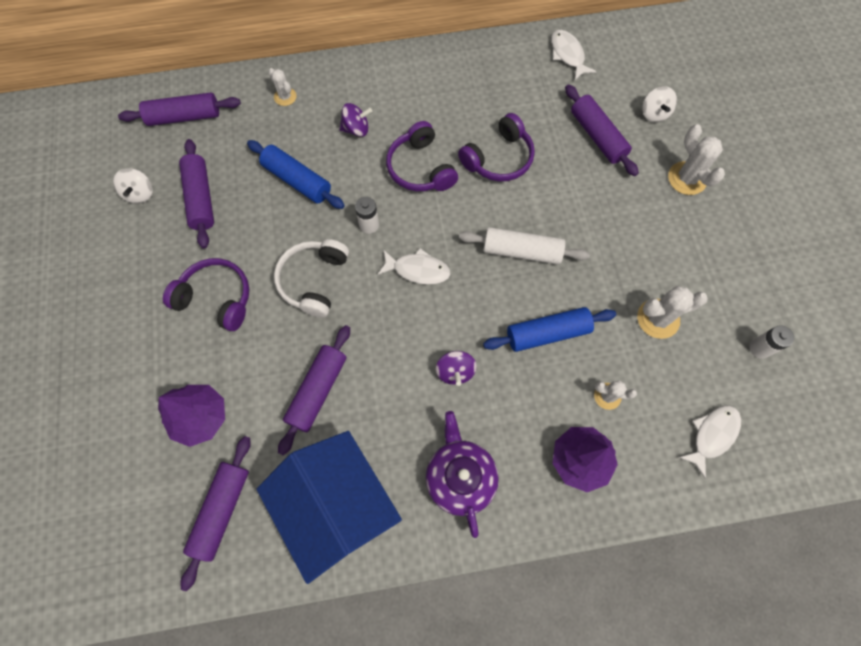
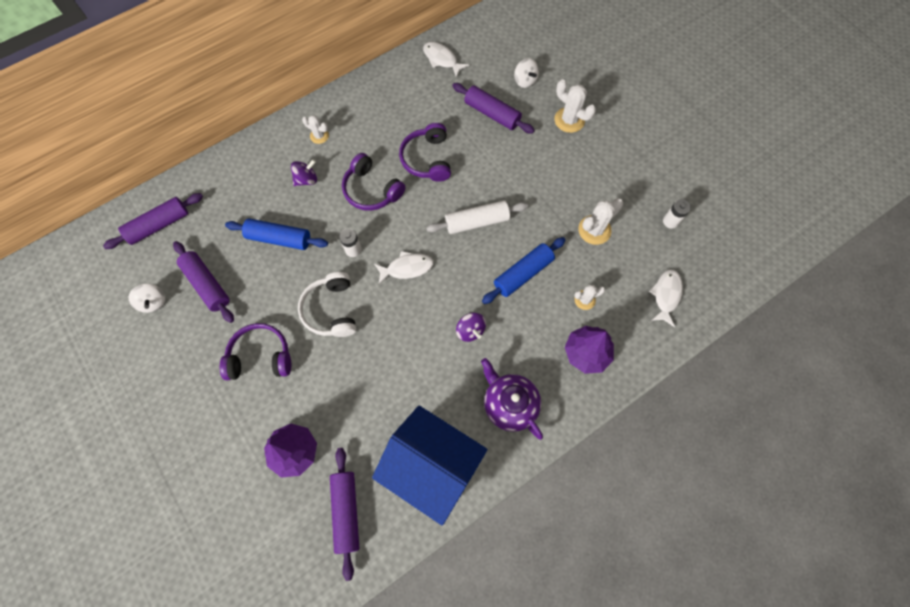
camera: 25 degrees left, 0 degrees up
white cactus [269,68,297,106] -> white cactus moved to [302,115,329,144]
purple rolling pin [278,325,350,455] -> none
purple headphones [458,113,535,181] -> purple headphones turned 150 degrees clockwise [399,123,451,182]

